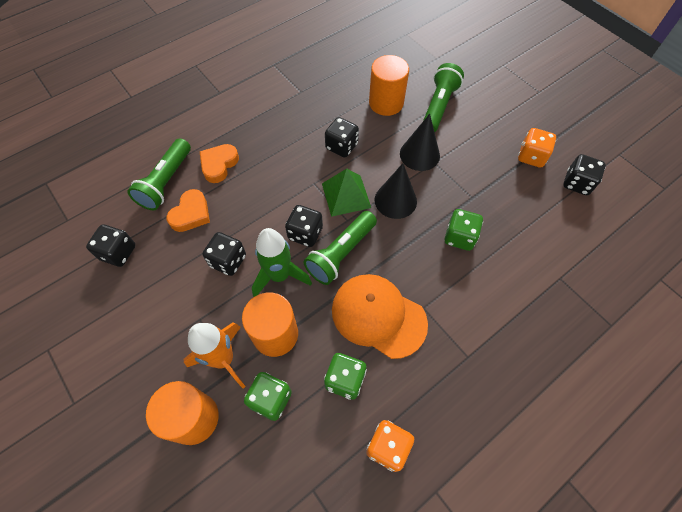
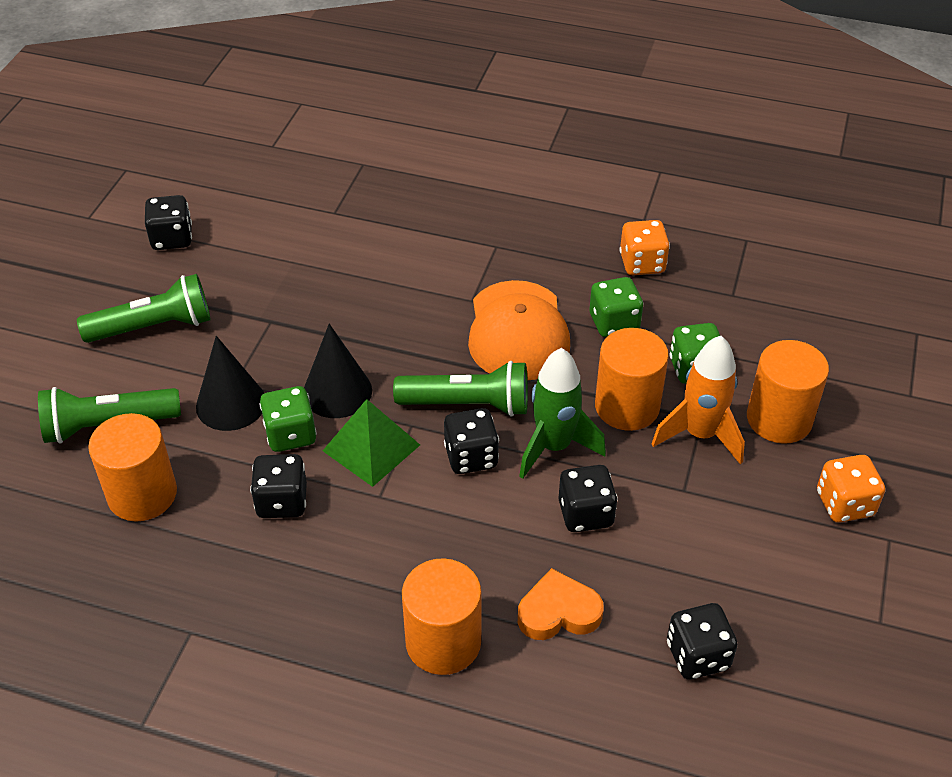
camera: 125 degrees left, 15 degrees down
green flashlight [127,138,191,210] -> green flashlight moved to [77,274,211,343]
orange heart [200,144,239,183] -> orange cylinder [402,558,482,675]
green dice [445,209,483,251] -> green dice moved to [260,386,317,452]
orange dice [518,128,556,168] -> orange dice moved to [817,455,885,523]

